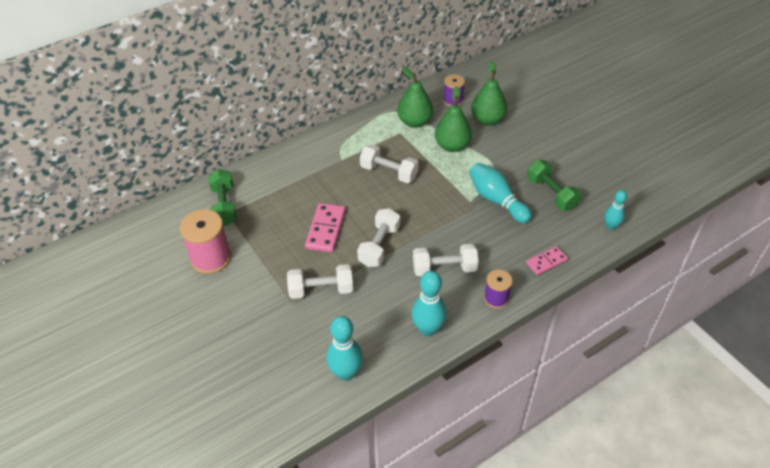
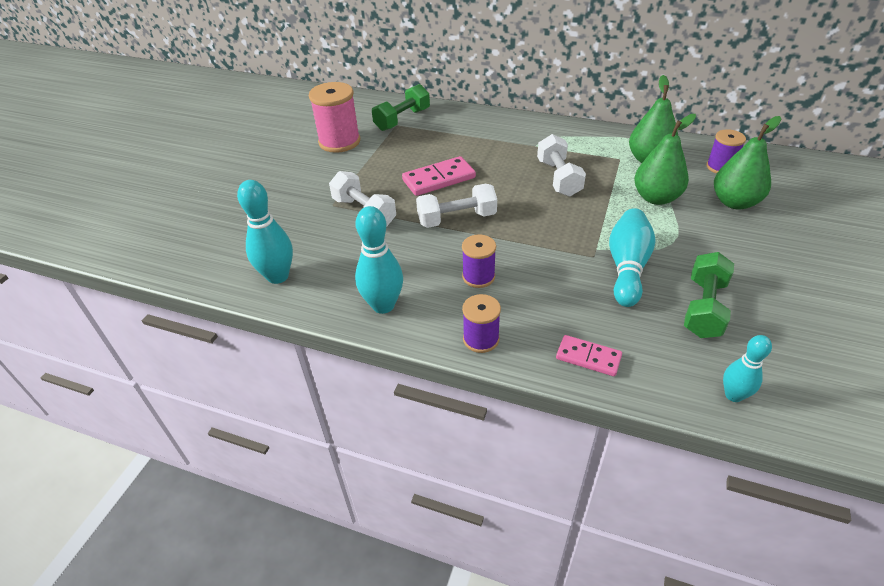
camera: 55 degrees right, 5 degrees down
white dumbbell [413,244,479,276] -> purple spool [462,234,496,288]

